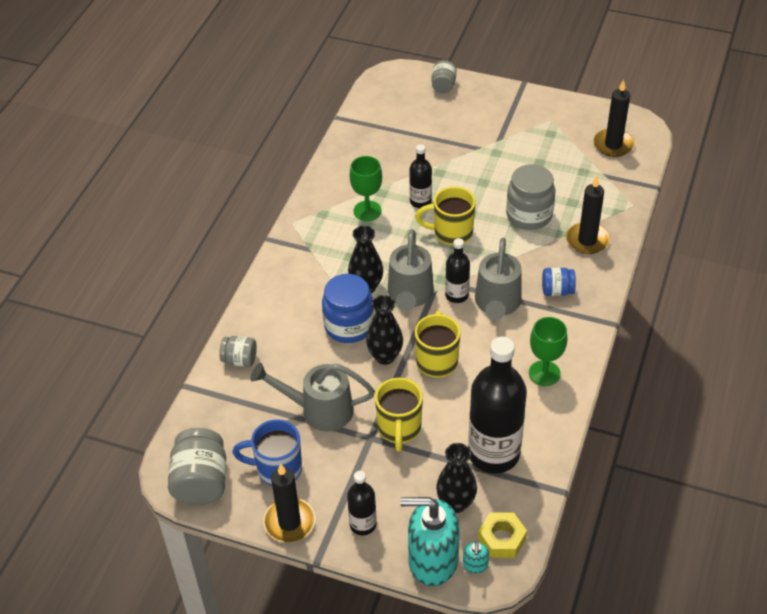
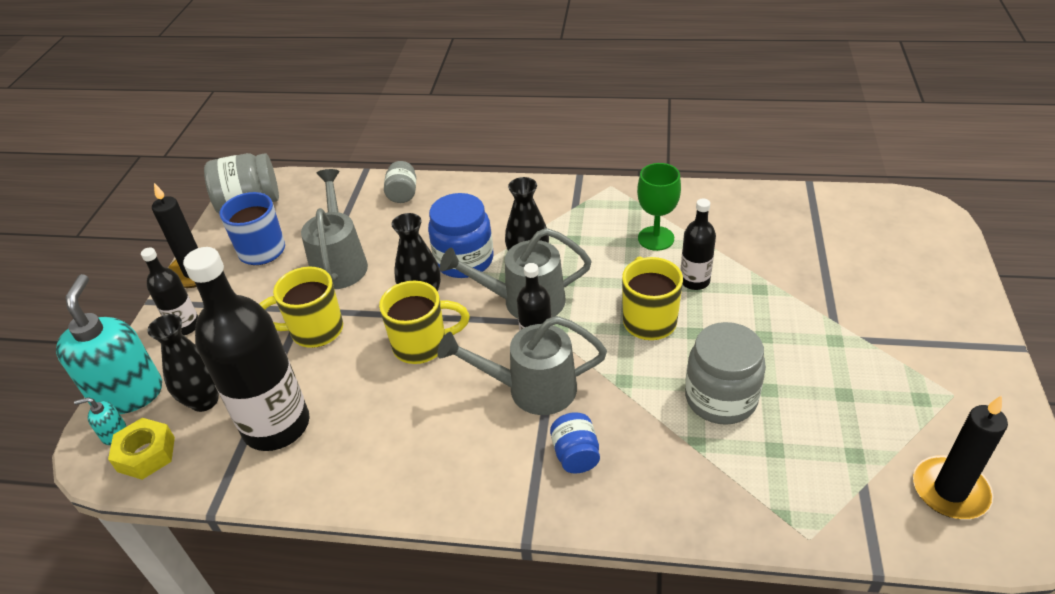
camera: 80 degrees right, 5 degrees down
grey jar [431,60,457,93] -> none
green goblet [529,317,568,386] -> none
black candle [566,176,610,254] -> none

